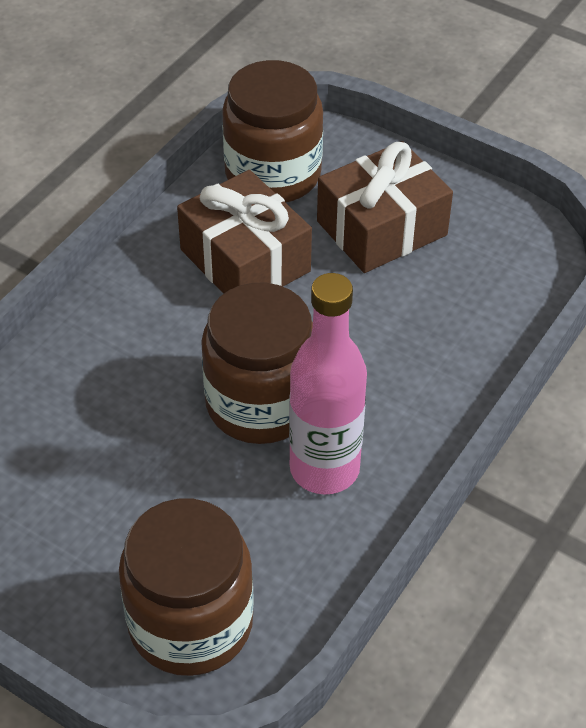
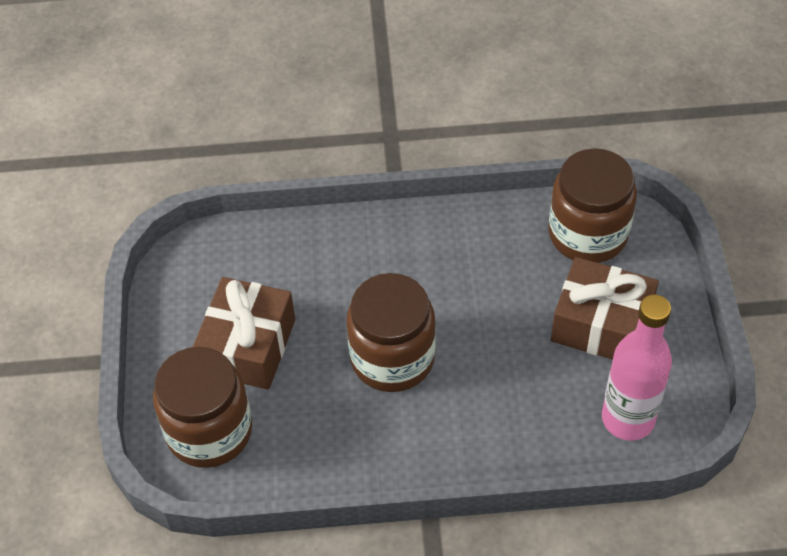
camera: 55 degrees right, 5 degrees up
brown gift [177,170,312,294] -> brown gift moved to [193,277,295,390]
pink bottle [289,273,367,494] -> pink bottle moved to [602,295,672,441]

